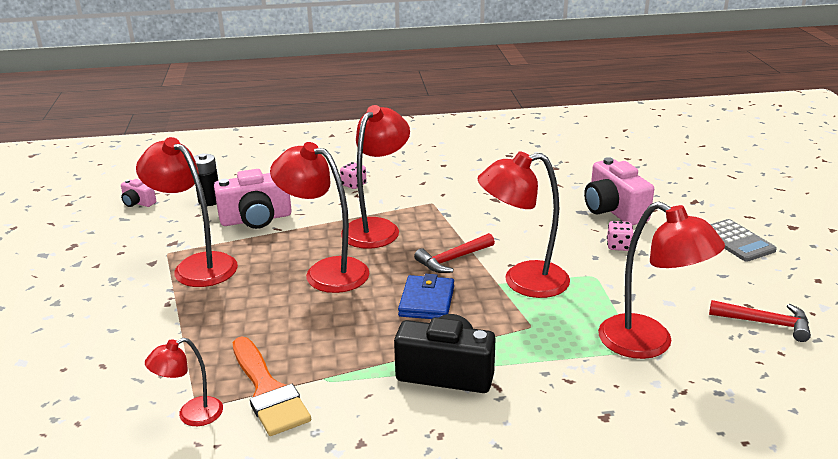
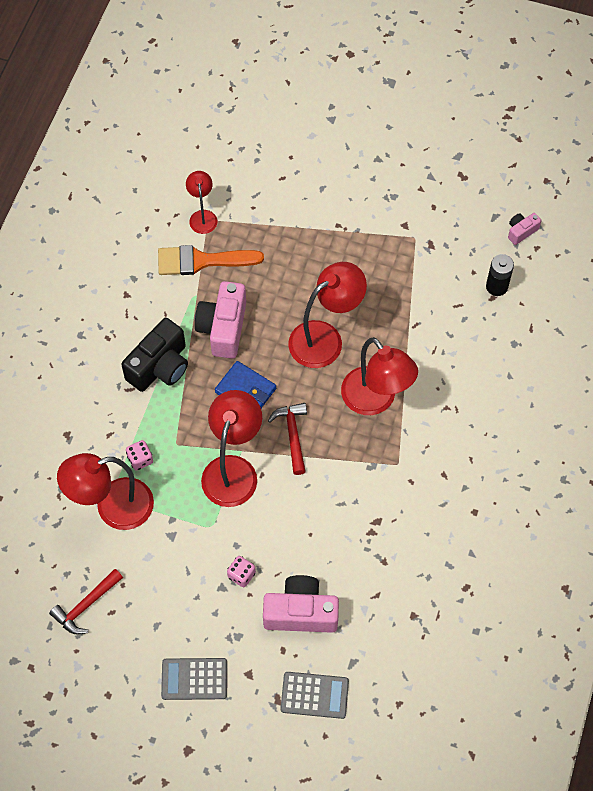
camera: 115 degrees right, 35 degrees up
red lamp [136,137,238,287] -> none
pink camera [214,169,292,229] -> pink camera moved to [195,281,246,359]
pink dice [340,162,367,189] -> pink dice moved to [126,440,153,471]
none -> grey calculator [280,672,349,719]

